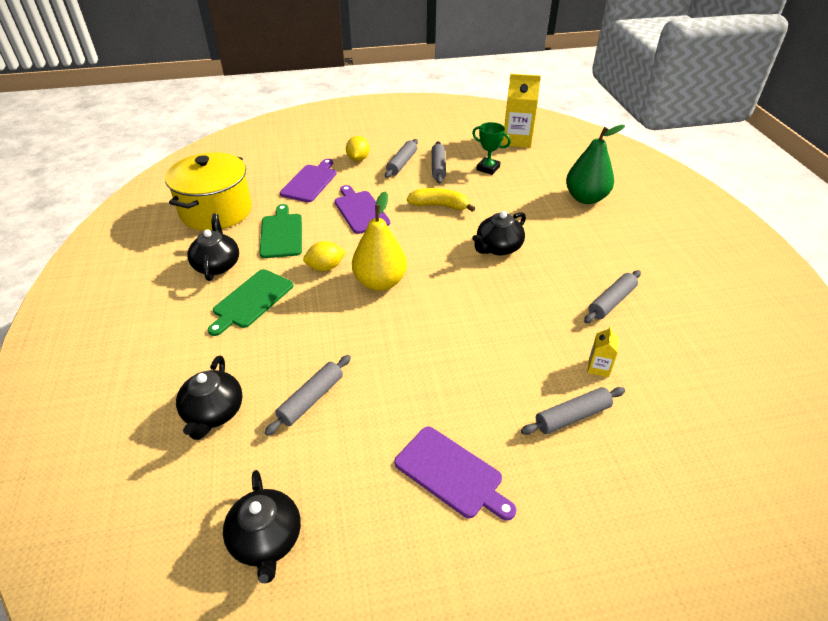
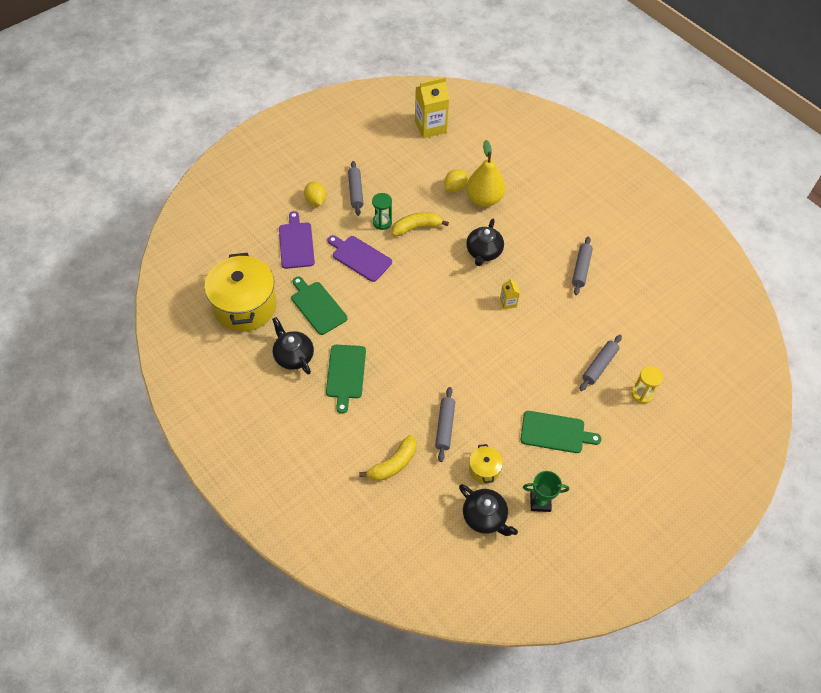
camera: 30 degrees left, 15 degrees up
black teapot [176,356,243,440] -> yellow banana [359,435,416,481]
yellow lemon [303,241,346,271] -> yellow lemon moved to [444,169,468,192]
yellow pear [352,191,407,291] -> yellow pear moved to [466,140,505,207]
purple cutting board [394,426,516,520] -> green cutting board [521,411,602,453]
grey rolling pin [432,141,446,184] -> none
green trophy [472,122,511,175] -> green trophy moved to [523,471,569,512]
green pear [566,125,625,204] -> none
yellow carton [588,326,619,377] -> yellow carton moved to [500,278,520,309]
none -> green hourglass [372,193,392,230]
none -> yellow pot [469,444,503,484]
none -> yellow hourglass [631,366,663,403]

